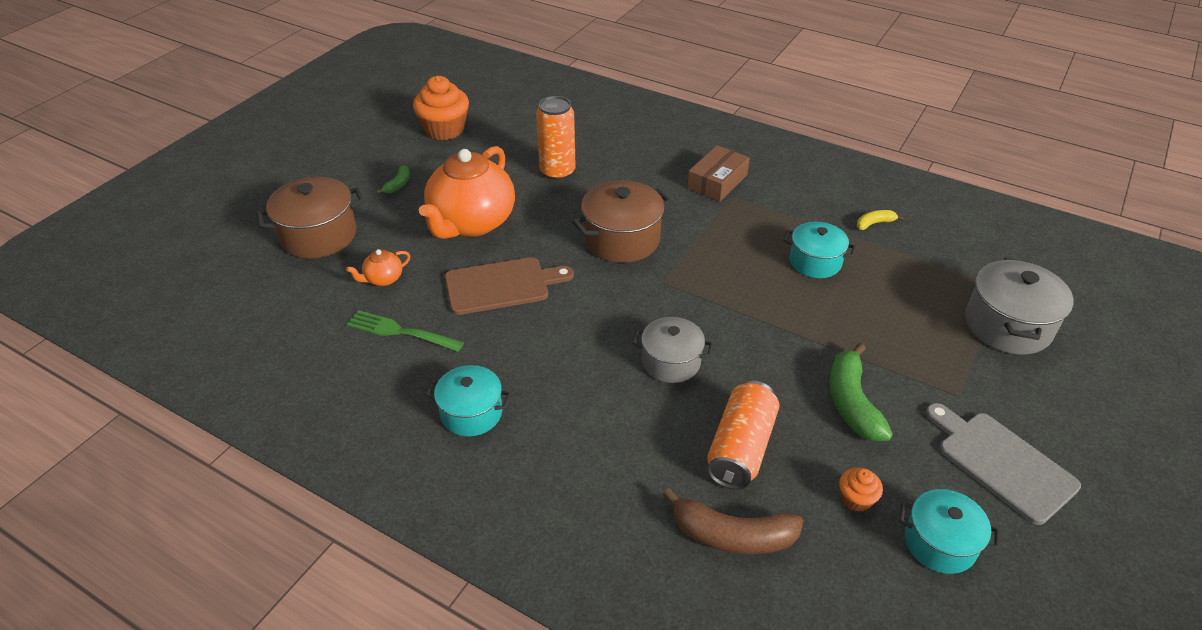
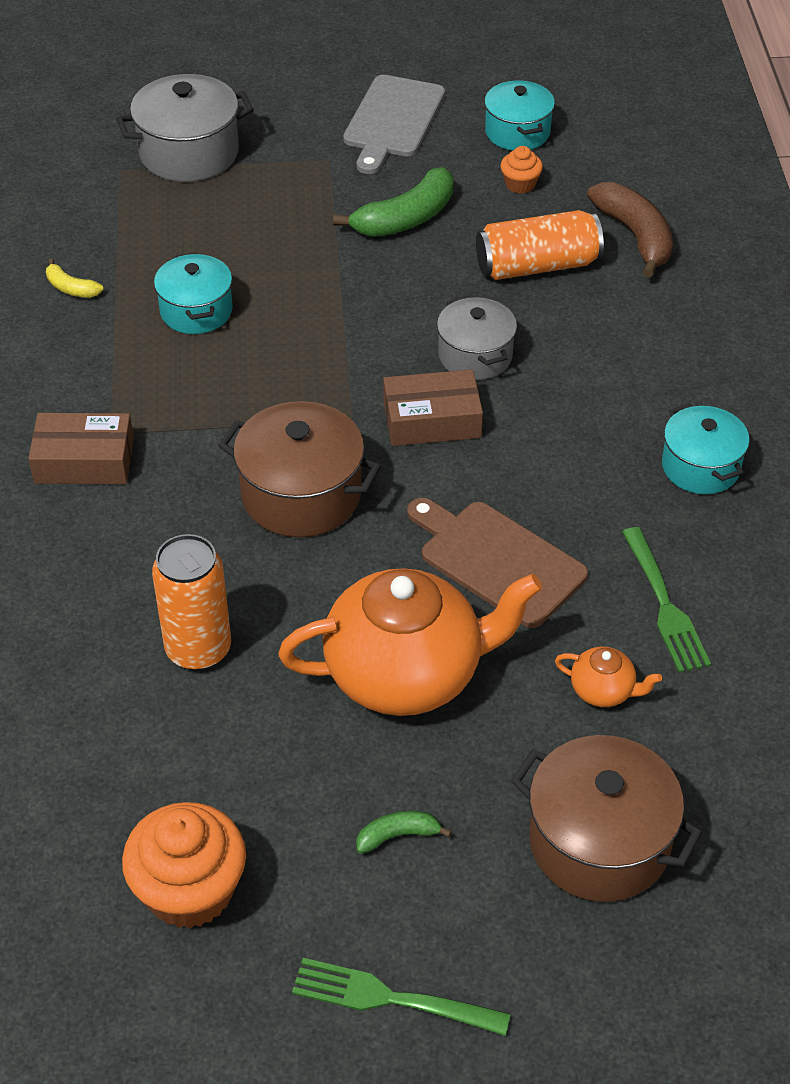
camera: 125 degrees left, 5 degrees up
none -> green fork [292,958,511,1036]
none -> brown box [383,369,483,446]

